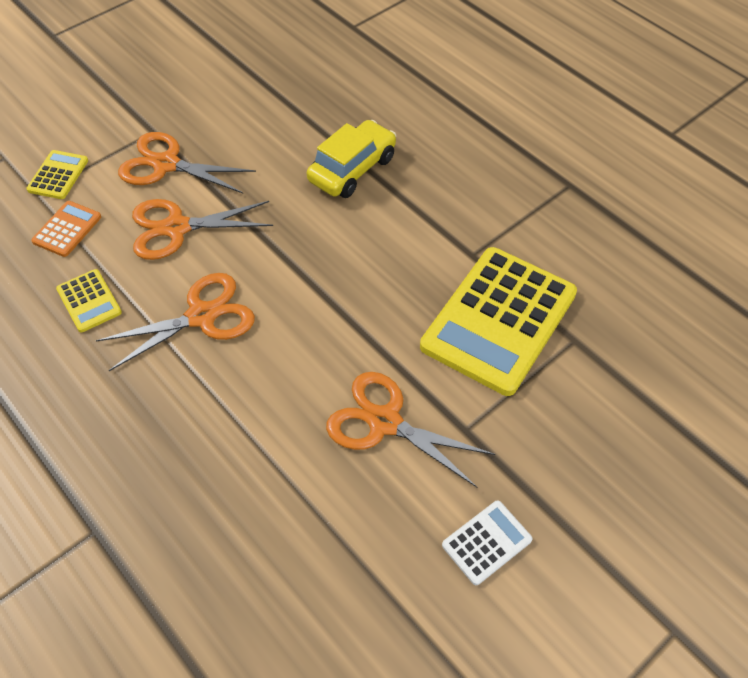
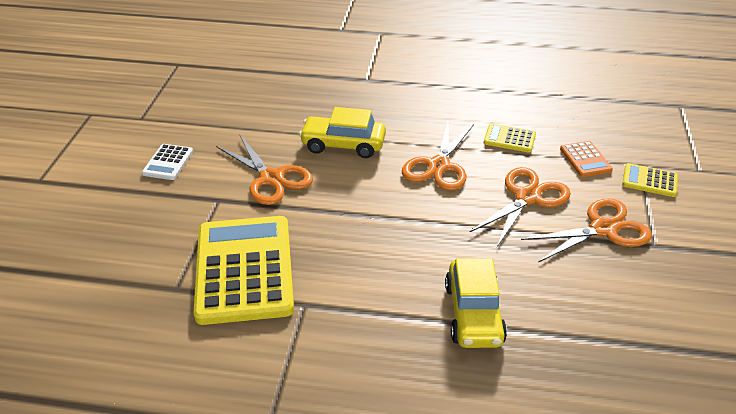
camera: 140 degrees right, 15 degrees down
yellow calculator [26,150,88,199] -> yellow calculator turned 135 degrees clockwise [622,163,678,197]
orange scissors [326,372,495,487] -> orange scissors turned 60 degrees clockwise [216,135,313,205]
none -> yellow car [299,107,386,158]

